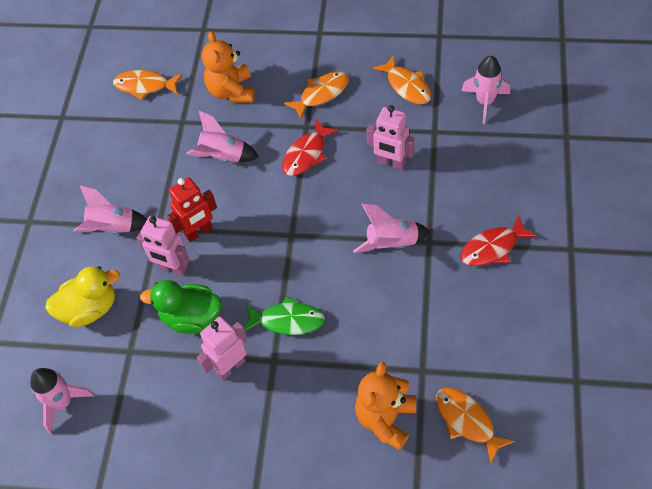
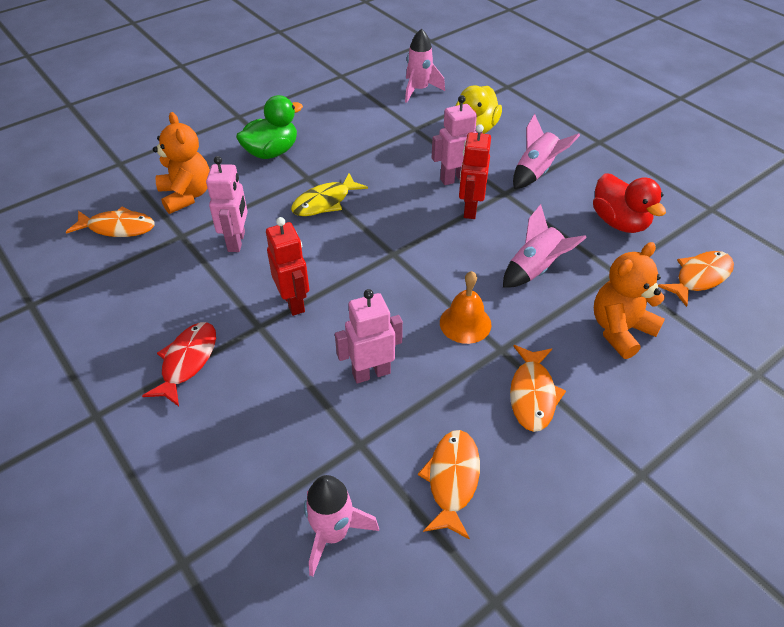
camera: 130 degrees right, 10 degrees down
green duck [140,280,222,334] -> green duck moved to [236,95,303,159]
pink robot [197,317,247,381] -> pink robot moved to [206,156,248,252]
orange teddy bear [202,31,254,103] -> orange teddy bear turned 75 degrees counterclockwise [594,242,665,359]
green fish [244,296,325,335] -> yellow fish [291,173,368,216]
red fish [282,119,339,176] -> orange bell [440,271,491,344]
pink rocket [353,203,430,253] -> red robot [266,217,309,316]
orange fish [373,55,431,104] -> orange fish turned 90 degrees clockwise [418,430,480,540]
none -> red duck [593,173,666,233]

